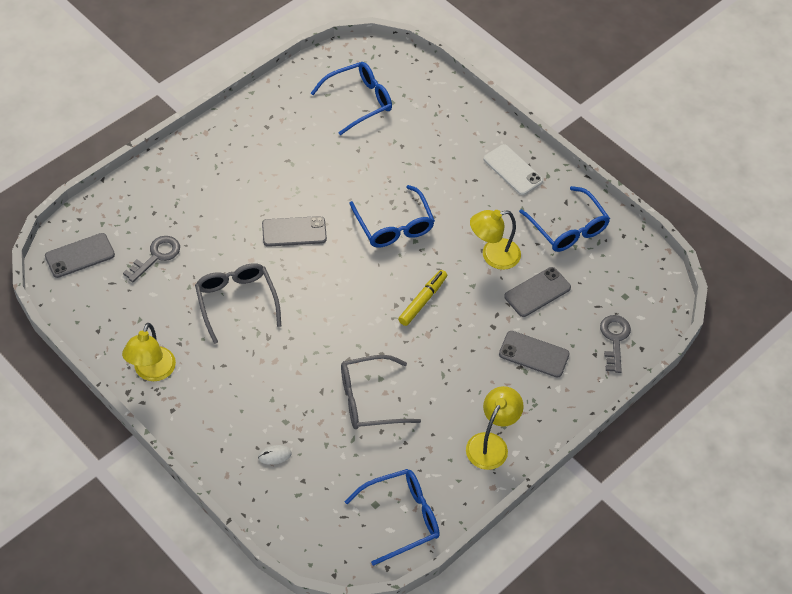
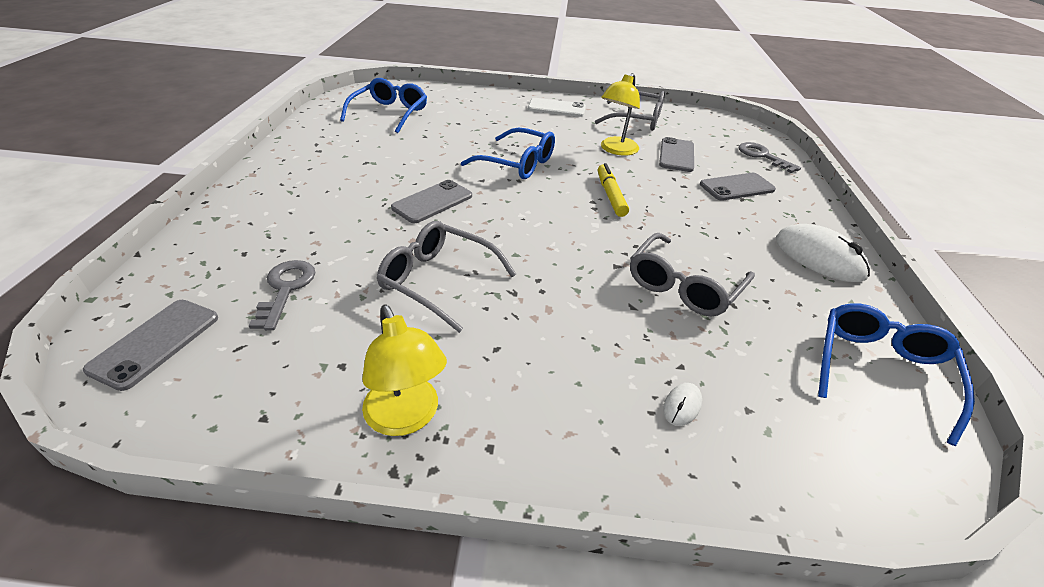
camera: 40 degrees left, 15 degrees down
yellow lamp [466,386,524,470] -> white mouse [776,224,870,282]
blue glasses [519,186,610,252] -> grey glasses [595,91,665,131]

